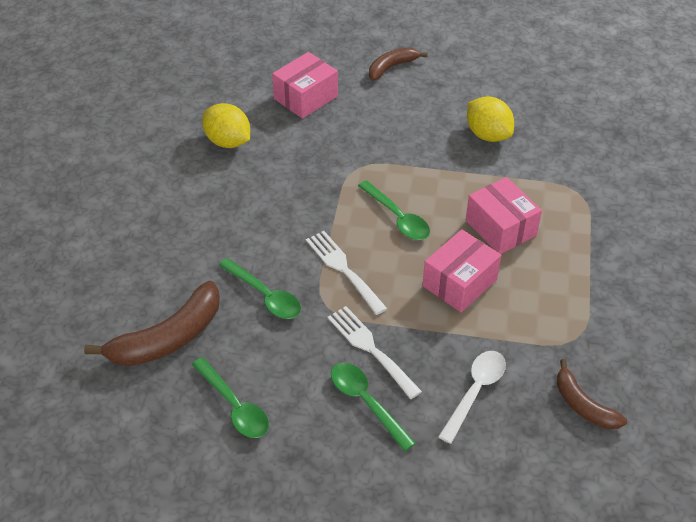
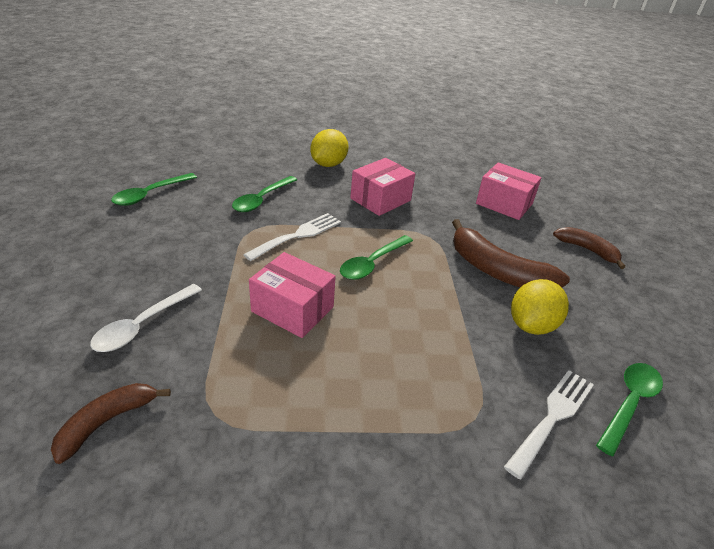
camera: 75 degrees right, 10 degrees down
brown banana [84,281,220,366] -> brown banana moved to [452,219,570,288]
yellow lemon [202,103,250,148] -> yellow lemon moved to [310,129,349,167]
white fork [328,306,422,399] -> white fork moved to [504,370,594,479]
green spoon [331,362,416,451] -> green spoon moved to [596,363,663,456]
white spoon [438,351,506,444] -> white spoon turned 105 degrees clockwise [90,284,202,352]
pink box [466,177,542,254] -> pink box moved to [350,158,415,216]

